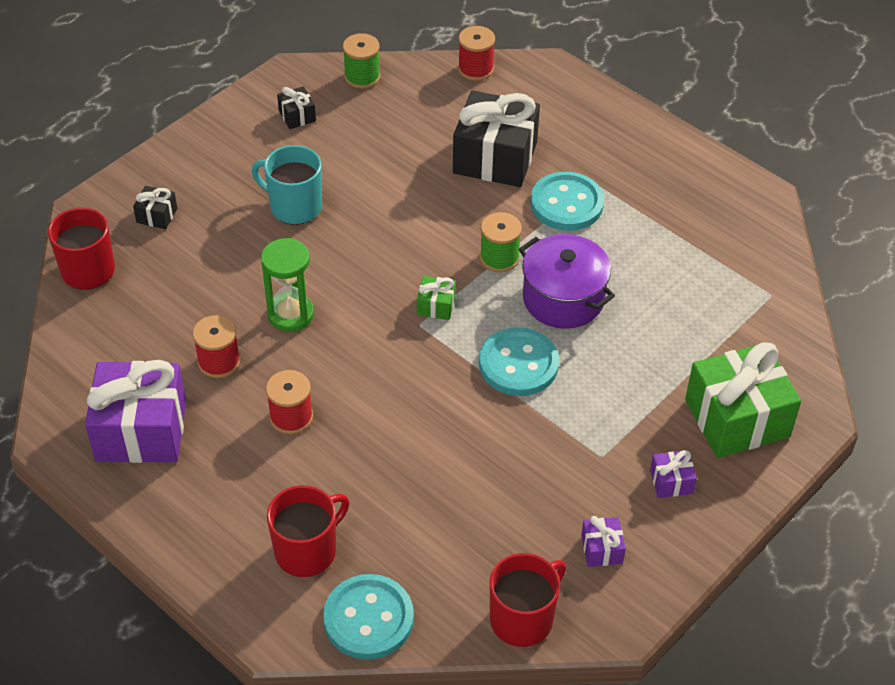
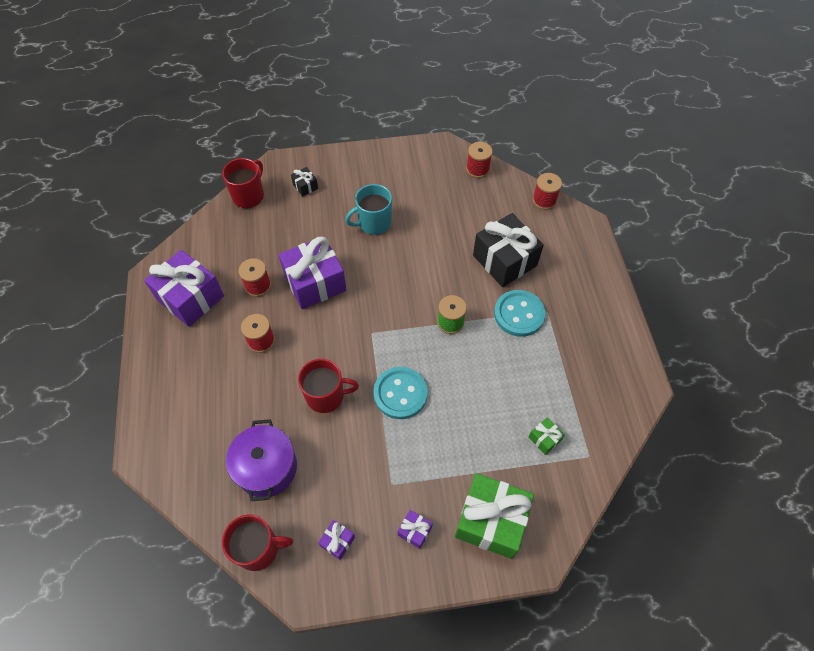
camera: 40 degrees right, 10 degrees up
turquoise mug [252,145,322,225] -> turquoise mug turned 90 degrees counterclockwise [345,184,392,235]
green hourglass [261,238,314,332] -> purple gift [279,236,347,309]
red mug [267,485,349,577] -> red mug moved to [298,359,359,413]
black gift [277,86,316,129] -> none
turquoise button [323,574,414,660] -> none
green spool [343,33,380,89] -> red spool [466,142,493,178]
green gift [417,276,456,320] -> green gift moved to [528,417,565,455]
purple pot [519,234,615,329] -> purple pot moved to [226,419,297,501]

